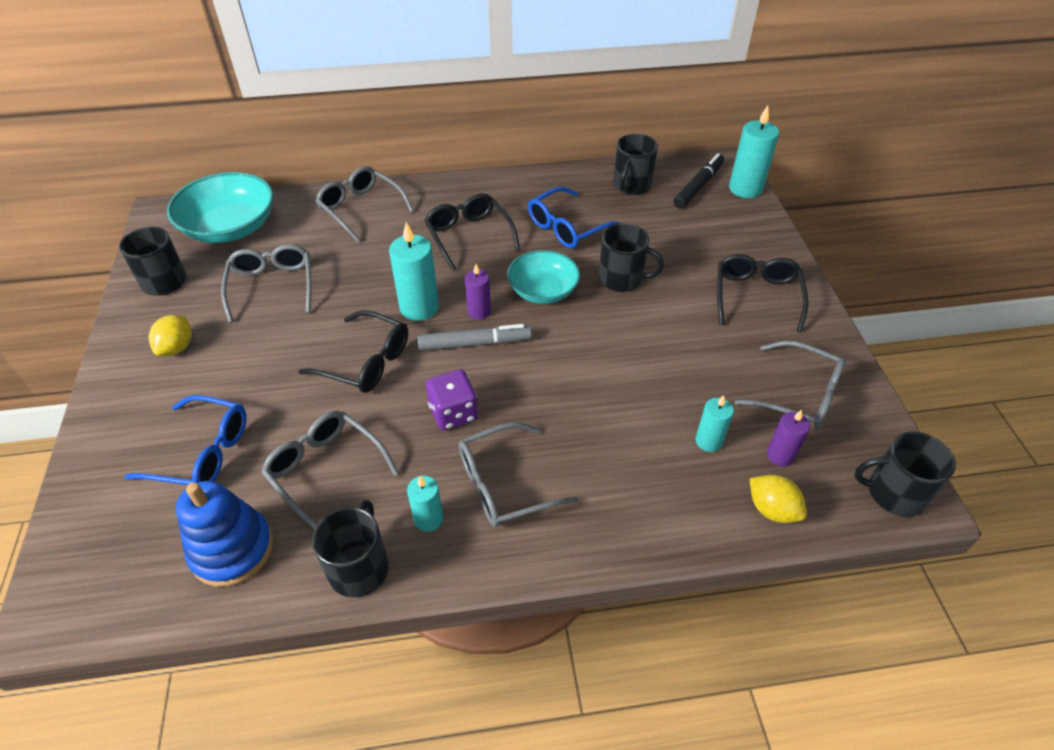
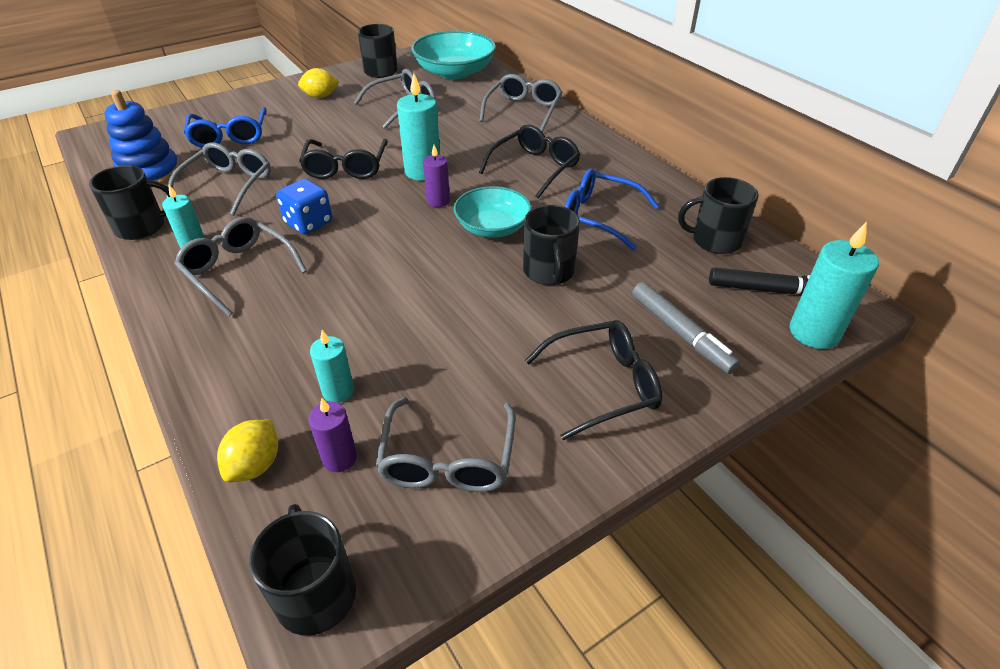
camera: 65 degrees right, 5 degrees down
grey marker [417,324,532,351] -> grey marker moved to [632,282,740,374]
purple dice [426,369,478,431] -> blue dice [276,179,332,235]

